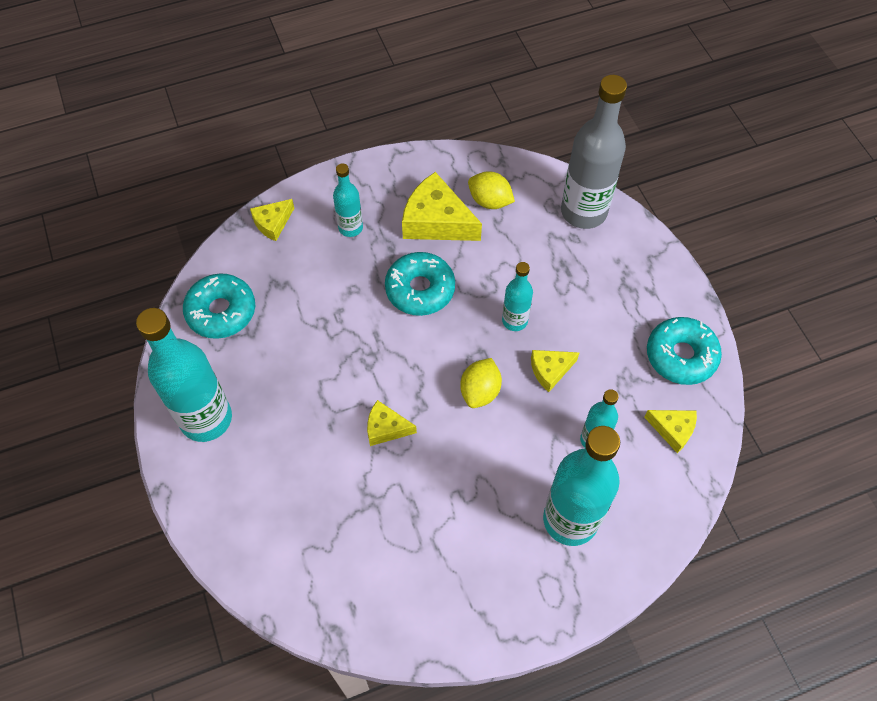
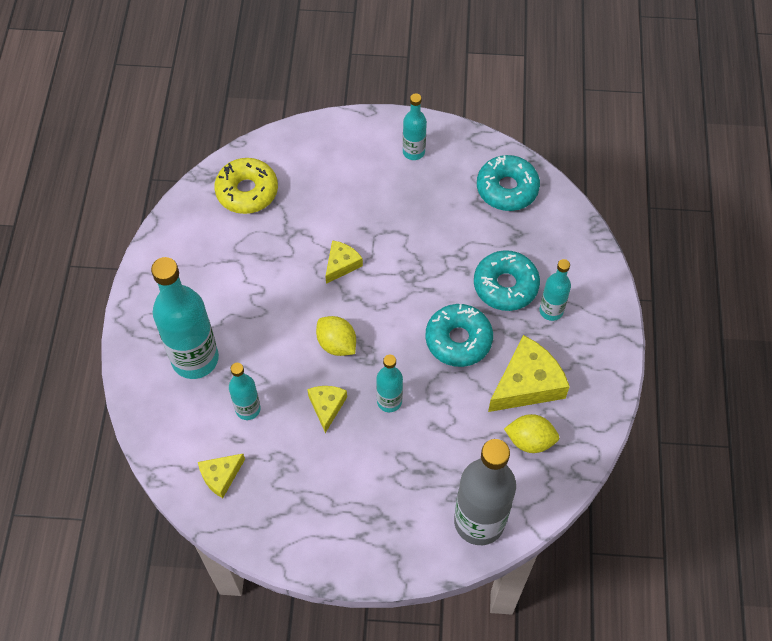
camera: 115 degrees right, 0 degrees up
turquoise bottle [136,308,232,442] -> turquoise bottle [403,94,427,160], size x0.52
yellow cheese [250,199,294,241] -> none
yellow lemon [468,171,515,209] -> yellow lemon turned 45 degrees clockwise [504,414,559,453]
turquoise donut [647,317,722,385] -> turquoise donut moved to [474,250,540,311]
none -> yellow donut [214,158,278,214]

